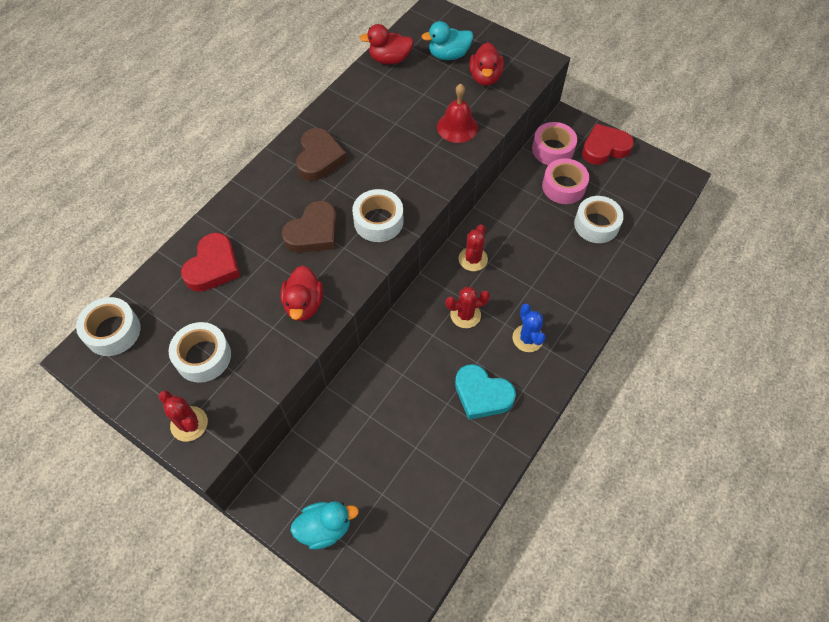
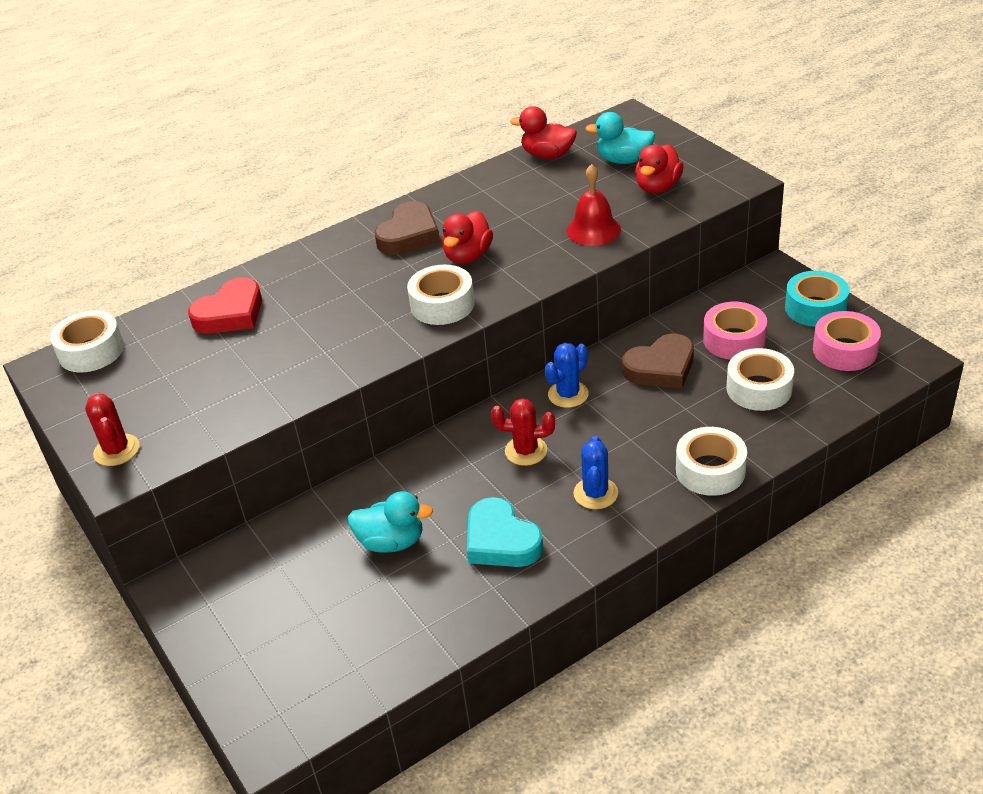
camera: 25 degrees right, 20 degrees down
white tape [169,322,231,383] -> white tape moved to [676,427,747,496]
red duck [281,265,323,321] -> red duck moved to [442,211,493,264]
brown heart [282,201,337,253] -> brown heart moved to [622,334,694,389]
turquoise duck [291,501,359,549] -> turquoise duck moved to [348,491,433,553]
red cactus [459,224,488,271] -> blue cactus [545,343,589,408]
pink tape [532,122,577,165] -> pink tape moved to [813,311,881,371]
red heart [582,124,634,165] -> turquoise tape [785,271,849,327]

